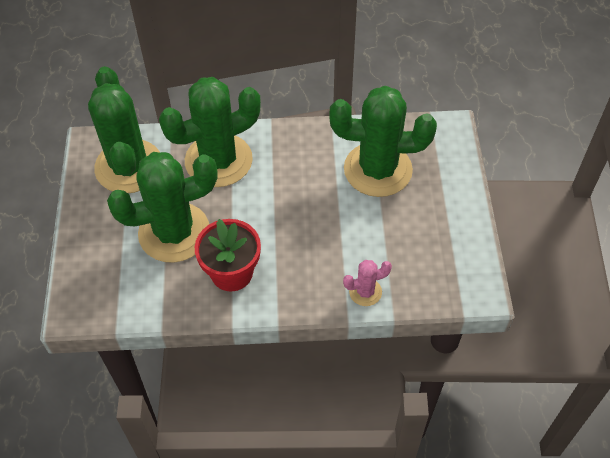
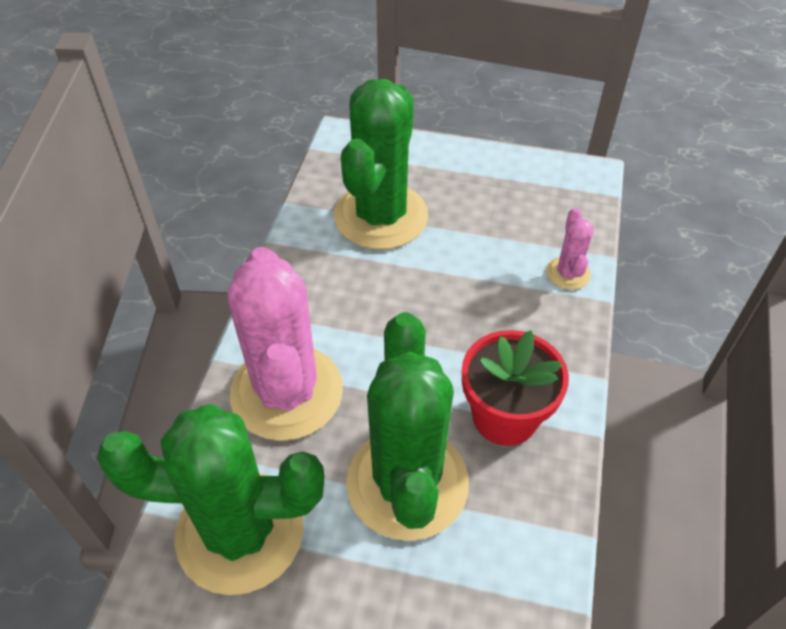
camera: 75 degrees left, 5 degrees down
green cactus [159,77,261,187] -> pink cactus [227,247,343,441]

